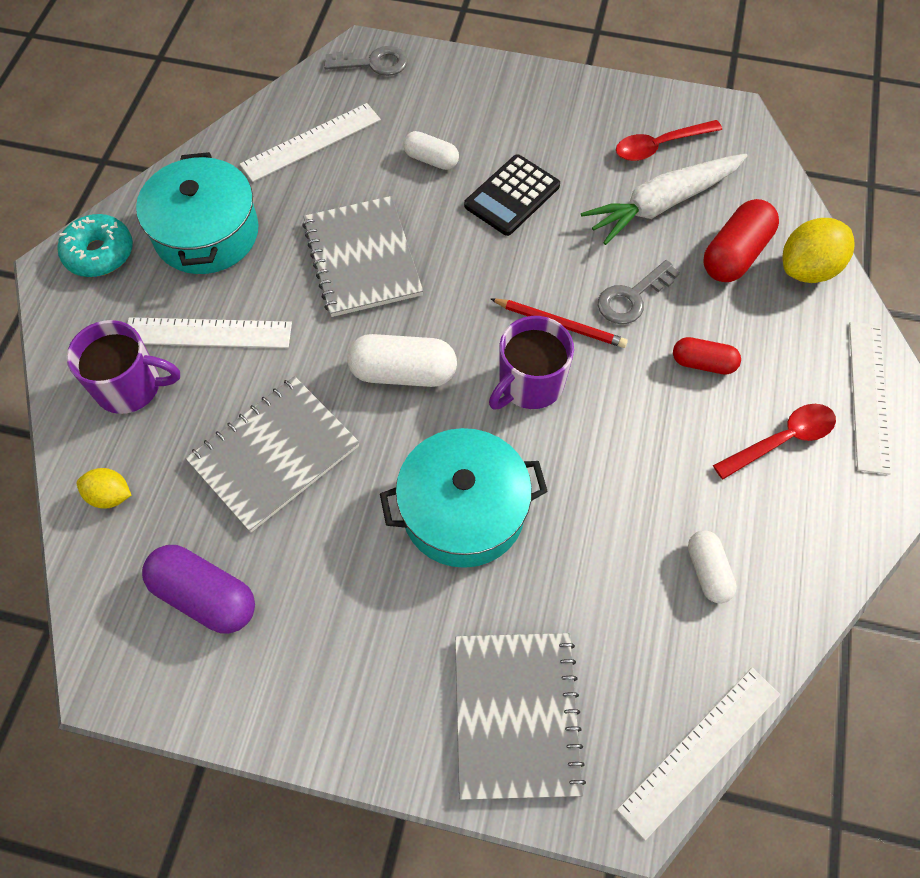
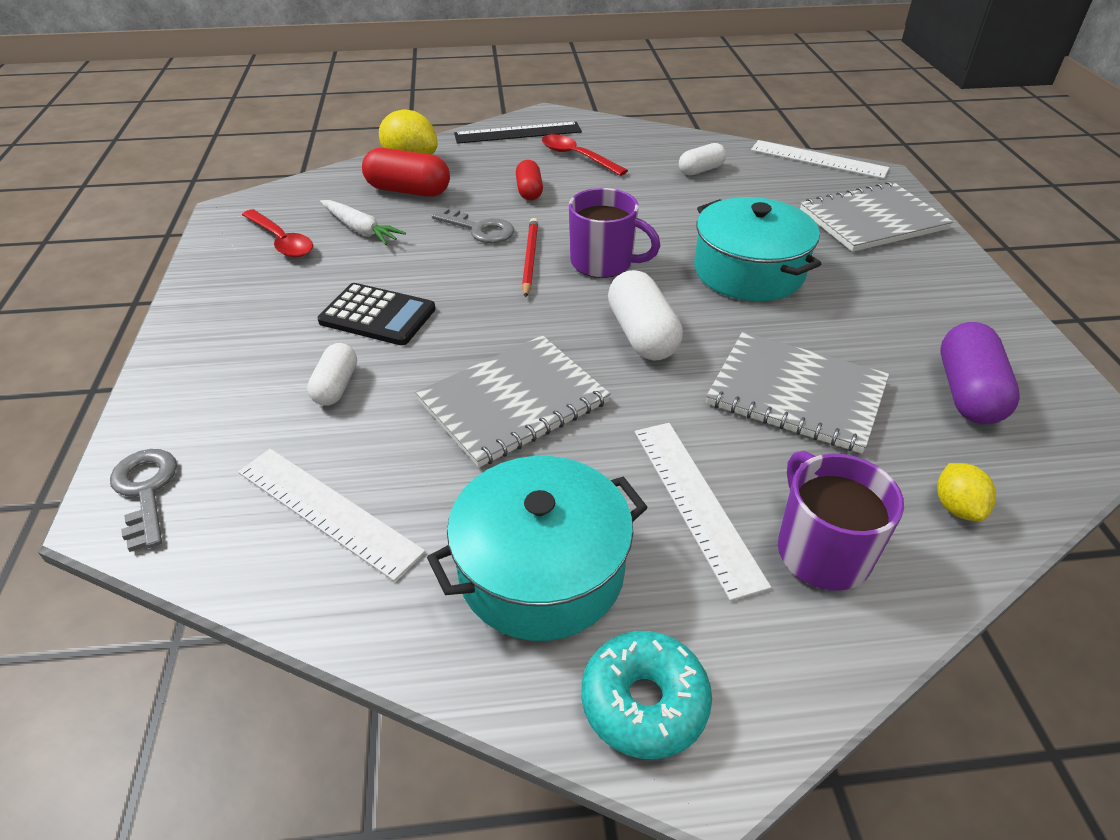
camera: 110 degrees left, 20 degrees down
white carrot [581,154,748,245] -> white carrot [320,200,406,245], size x0.62
white ruler [849,322,891,475] -> black ruler [454,122,582,144]

